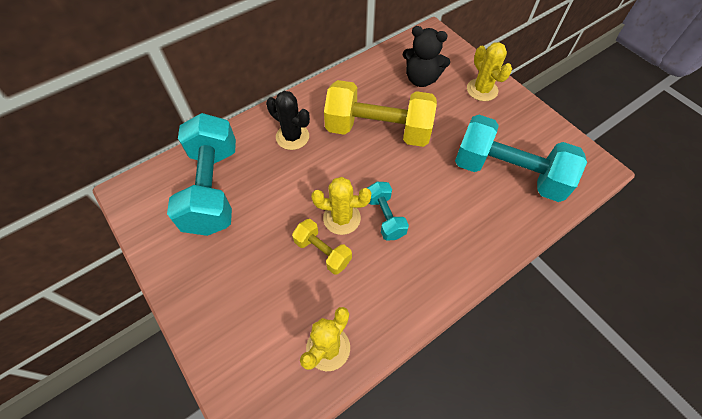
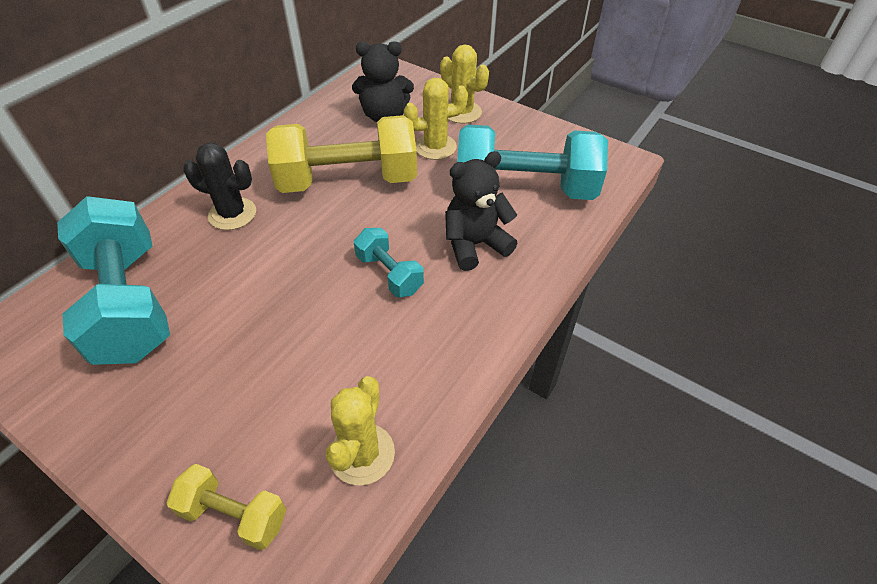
camera: 20 degrees left, 10 degrees down
yellow dumbbell [292,219,352,275] -> yellow dumbbell moved to [167,464,287,550]
yellow cactus [311,177,371,235] -> yellow cactus moved to [404,78,468,160]
none -> black teddy bear [445,151,517,271]

